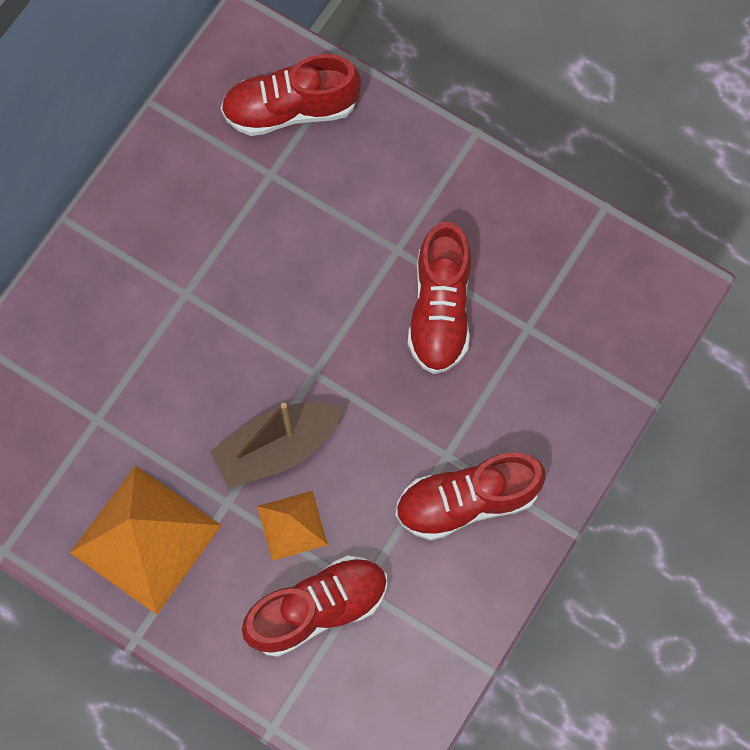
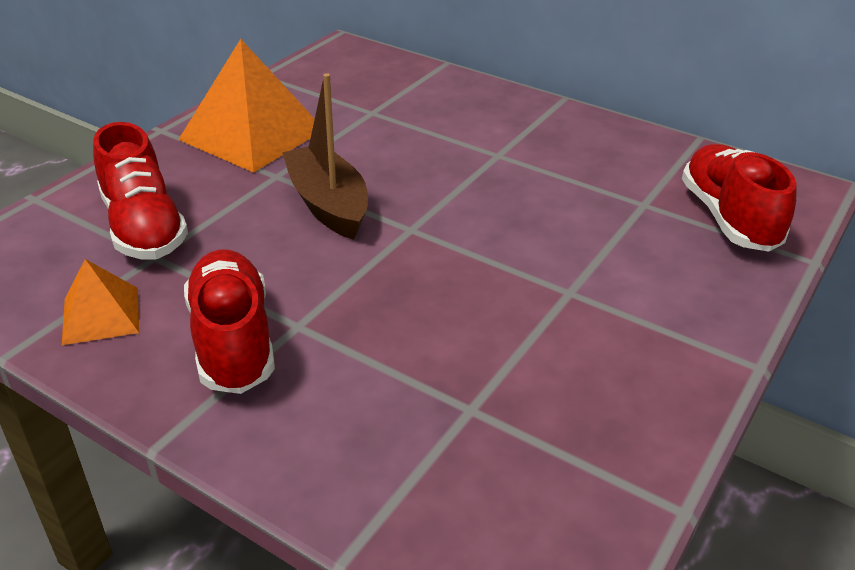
camera: 90 degrees right, 35 degrees down
orange pyramid [257,490,328,561] -> orange pyramid moved to [62,259,139,345]
red shoe [408,222,471,374] -> none

